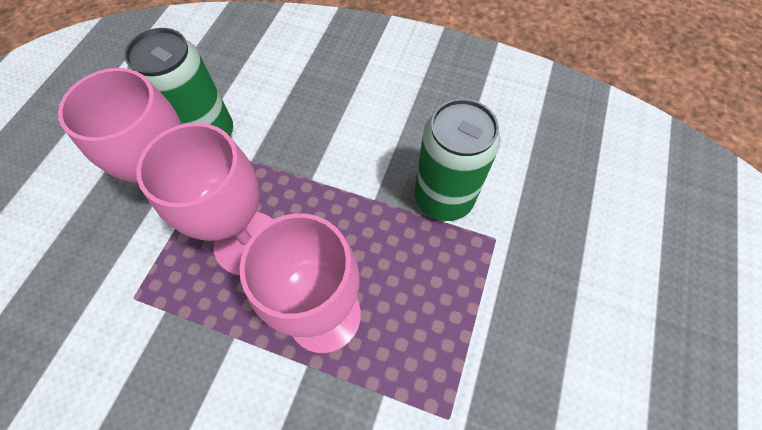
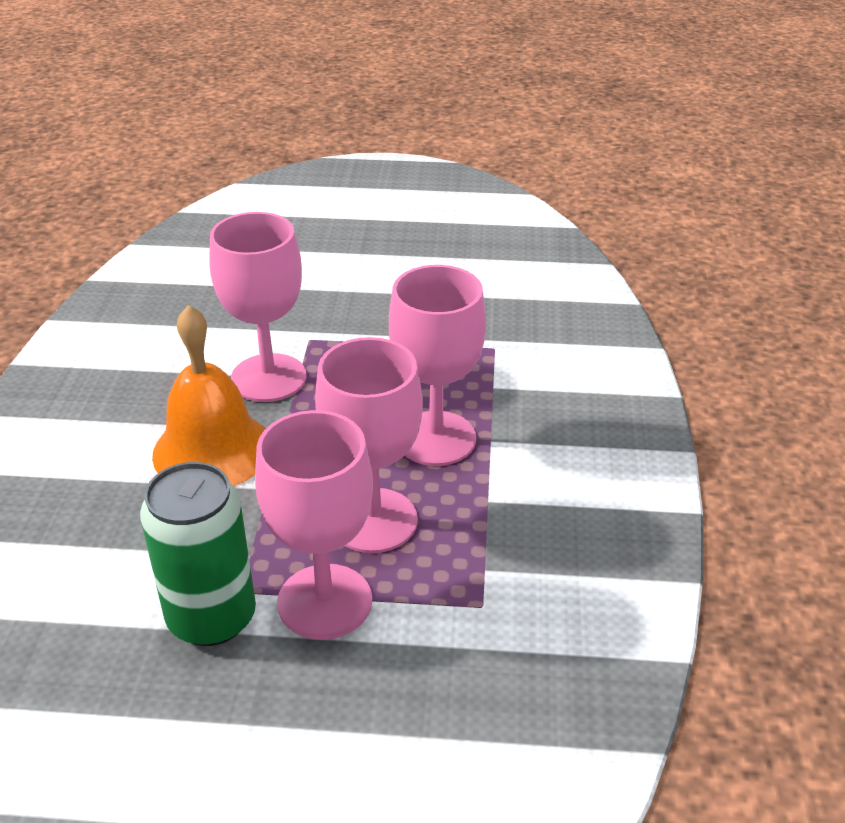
camera: 105 degrees left, 25 degrees down
green can [415,99,500,221] -> pink goblet [209,212,306,402]
none -> orange bell [152,305,265,486]

